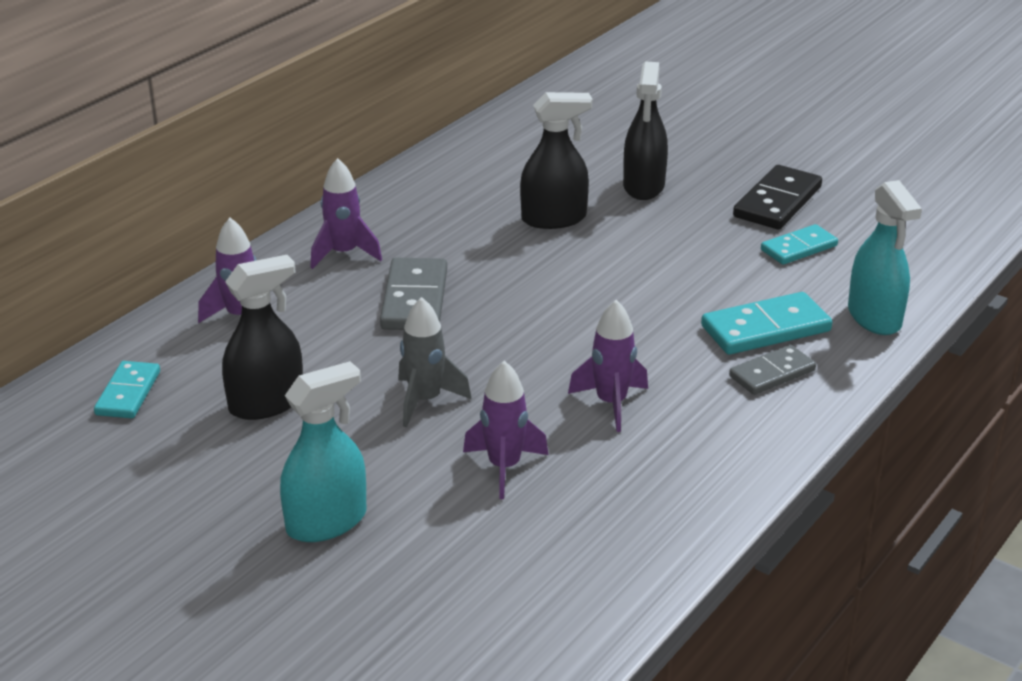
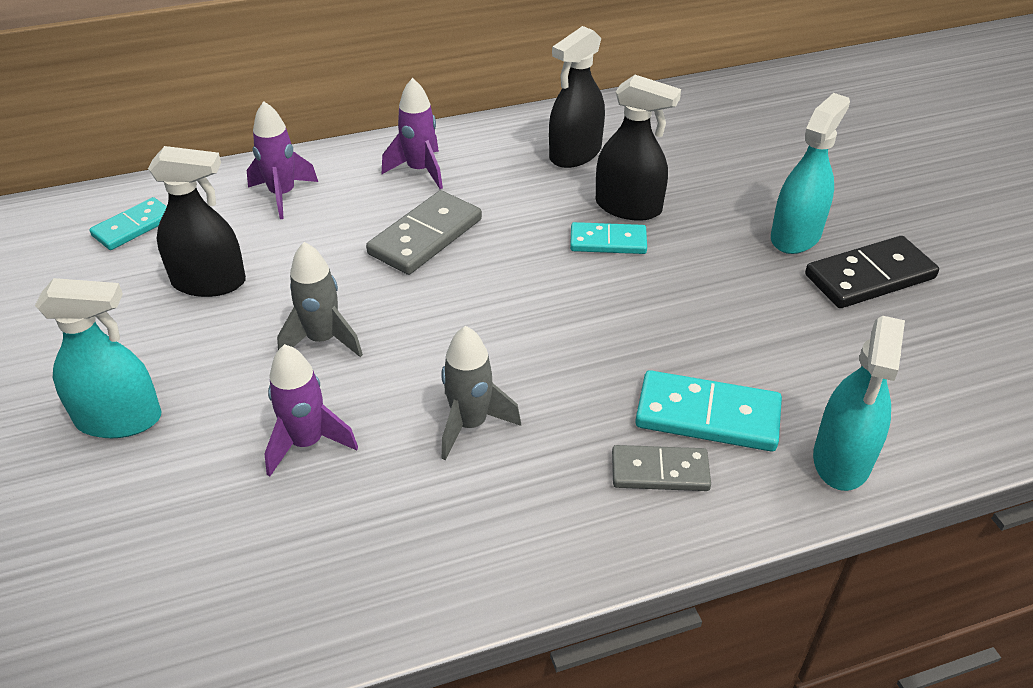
camera: 35 degrees right, 10 degrees up
purple rocket [568,300,648,432] -> grey rocket [441,326,521,460]
black spray bottle [623,62,668,200] -> black spray bottle moved to [549,26,605,168]
turquoise domino [761,224,838,265] -> turquoise domino moved to [570,222,647,254]
none -> turquoise spray bottle [771,93,850,254]

